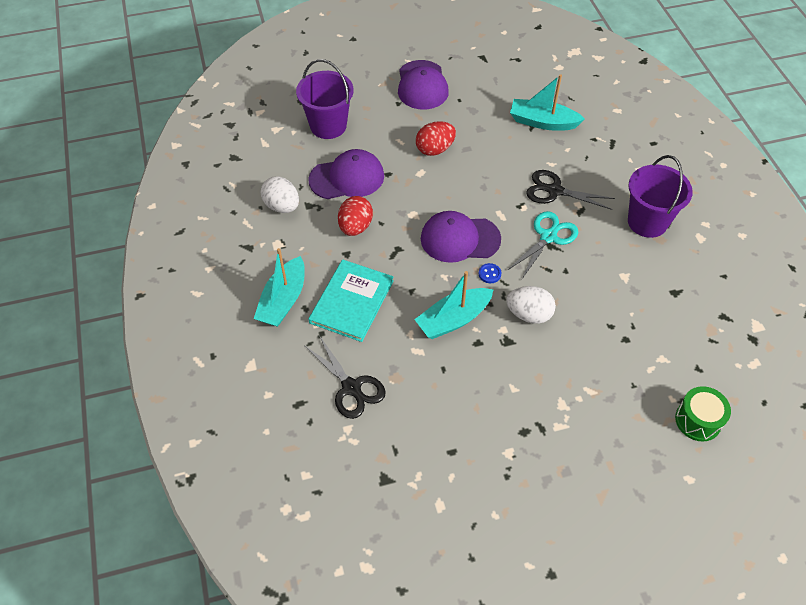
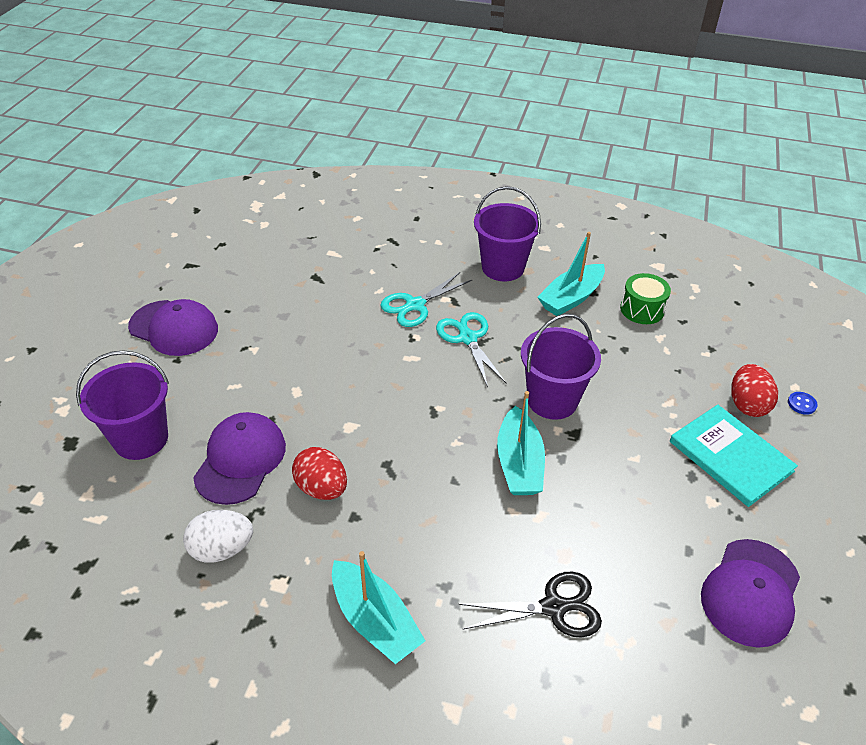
camera: 60 degrees left, 10 degrees down
turquoise book [308,259,394,342] -> turquoise book moved to [670,405,798,507]
red egg [416,121,456,156] -> red egg moved to [731,364,778,417]
purple cap [421,211,501,263] -> purple cap moved to [701,539,800,648]
blue button [479,263,501,283] -> blue button moved to [788,392,818,415]
white egg [506,286,556,324] -> purple bucket [521,314,601,420]
turquoise boat [510,74,585,131] -> turquoise boat moved to [538,232,605,316]
black scissors [526,170,615,210] -> turquoise scissors [380,272,472,327]
green drum [675,386,731,442] -> green drum moved to [620,273,671,324]

